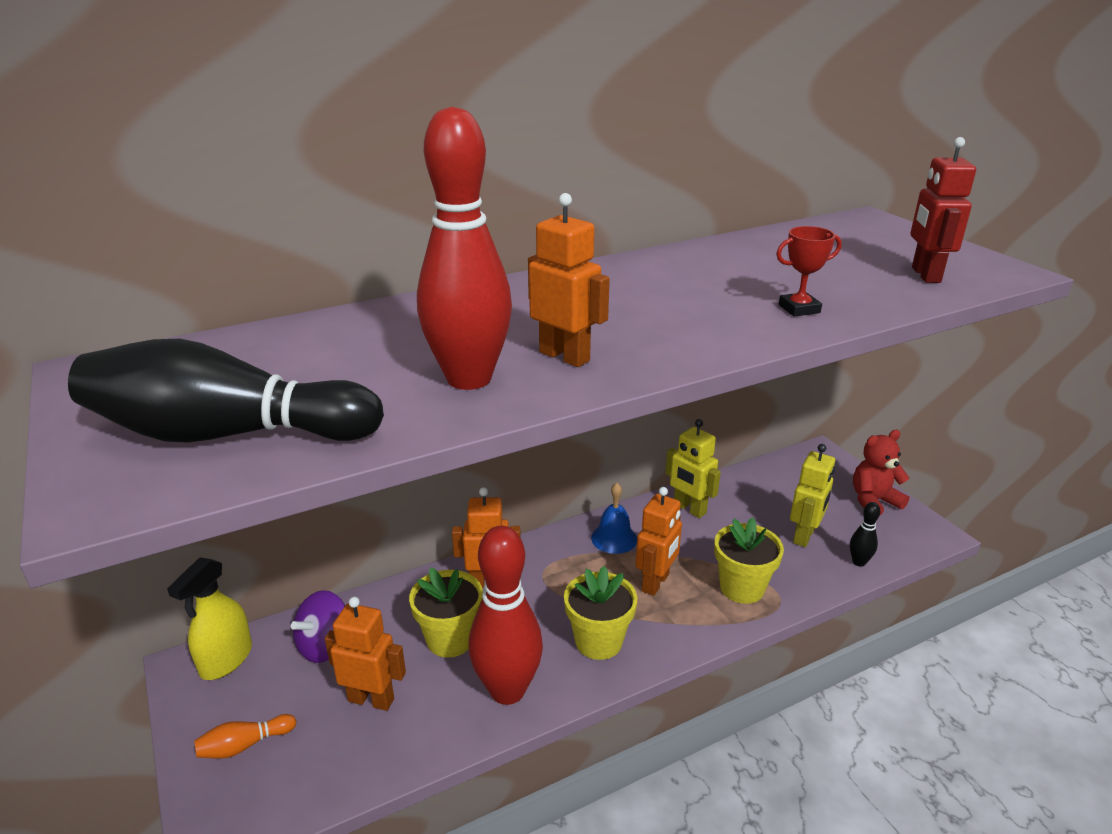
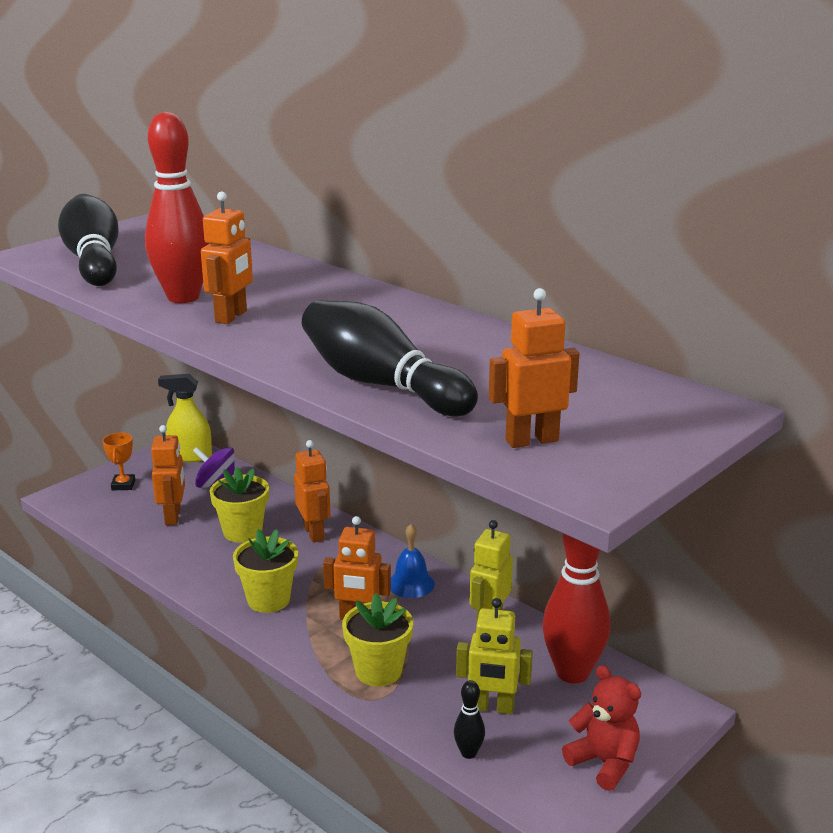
camera: 70 degrees right, 5 degrees down
orange bowling pin [194,714,296,759] -> orange trophy [103,433,135,490]
red bowling pin [469,526,543,705] -> red bowling pin moved to [542,533,610,684]
red trophy [776,226,842,317] -> black bowling pin [302,300,478,416]
red robot [911,137,976,283] -> orange robot [489,288,580,448]

